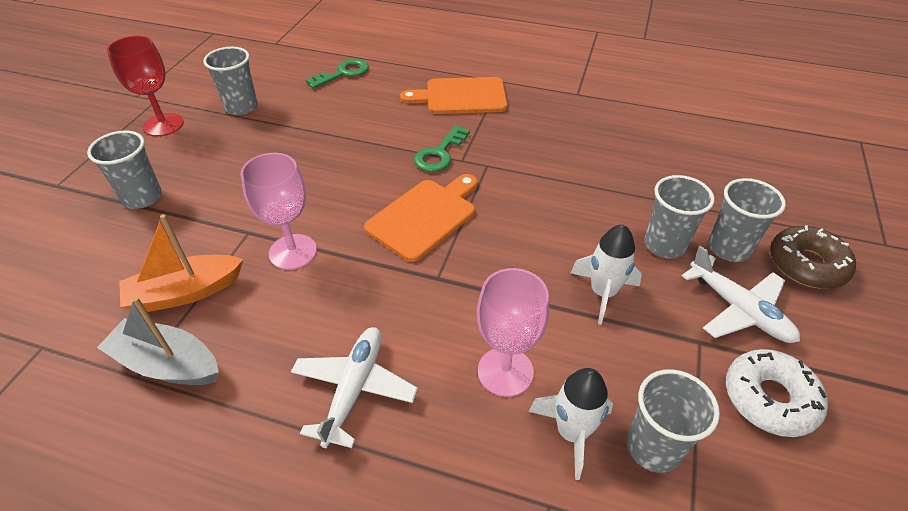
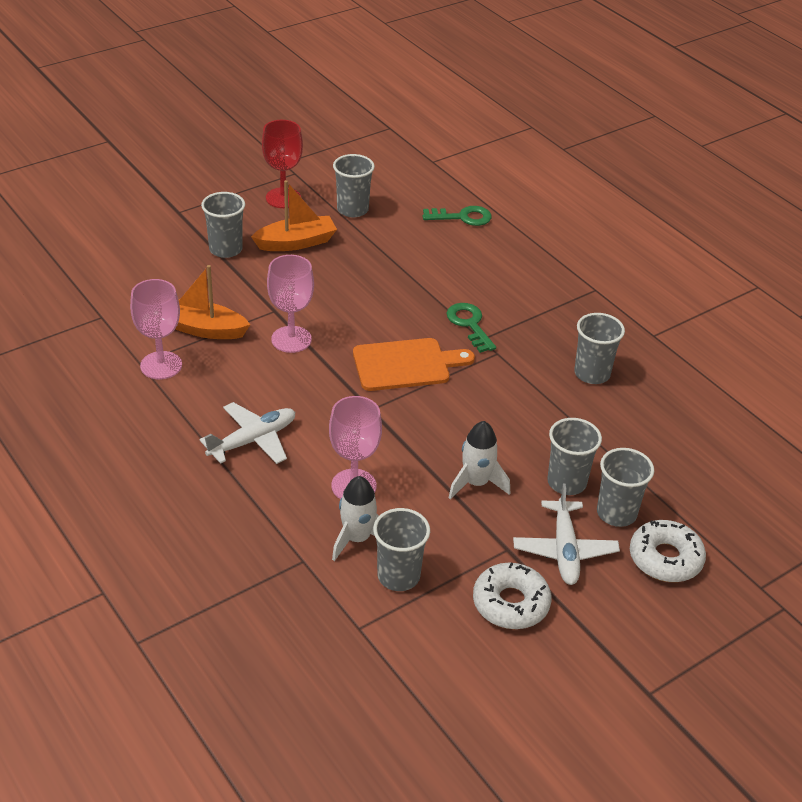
camera: 35 degrees right, 5 degrees down
grey boat [97,297,219,385] -> pink goblet [130,279,182,379]
orange cutting board [400,77,508,114] -> none
green key [414,125,470,172] -> green key turned 90 degrees clockwise [446,303,496,353]
brown donut [770,225,856,289] -> white donut [630,520,706,582]
none -> orange boat [251,180,337,251]
none -> grey cup [574,313,625,384]

